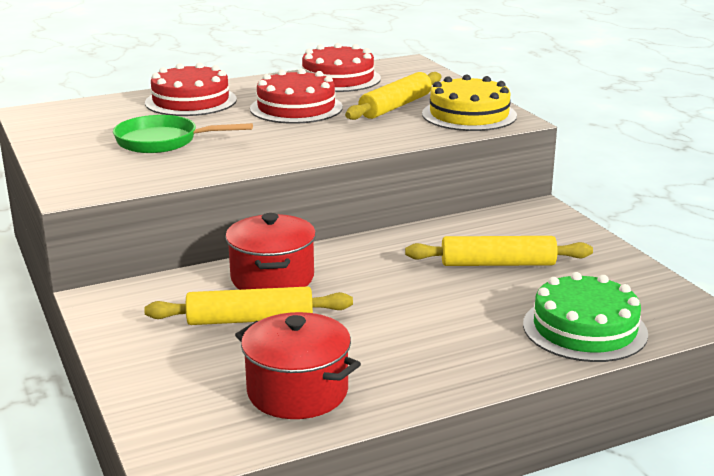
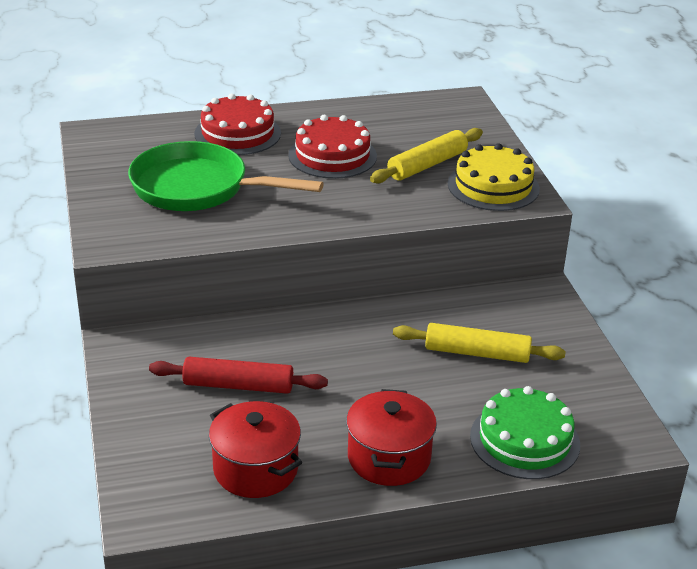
camera: 10 degrees right, 10 degrees up
green pan [113,115,253,153] -> green pan [128,141,324,211], size x1.54
yellow rolling pin [144,286,353,325] -> red rolling pin [149,357,328,394]
red pot [225,213,316,290] -> red pot moved to [346,389,437,486]
red cake [302,43,381,92] -> none

